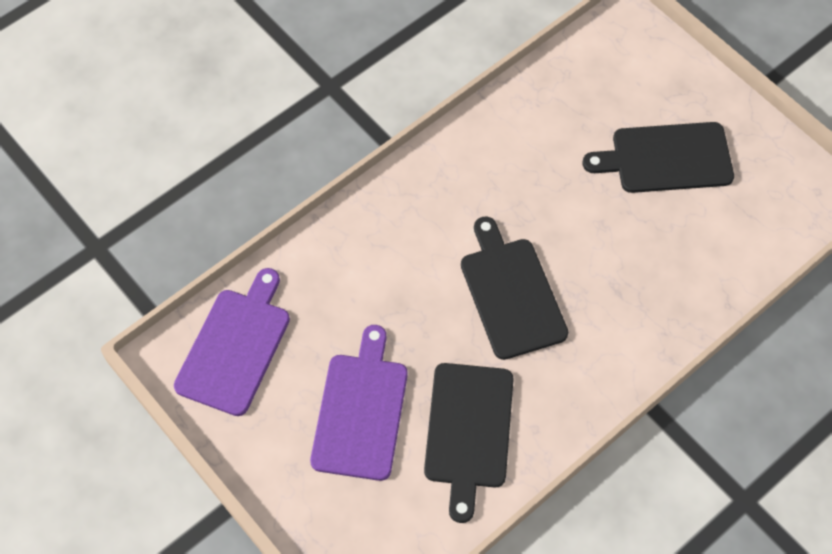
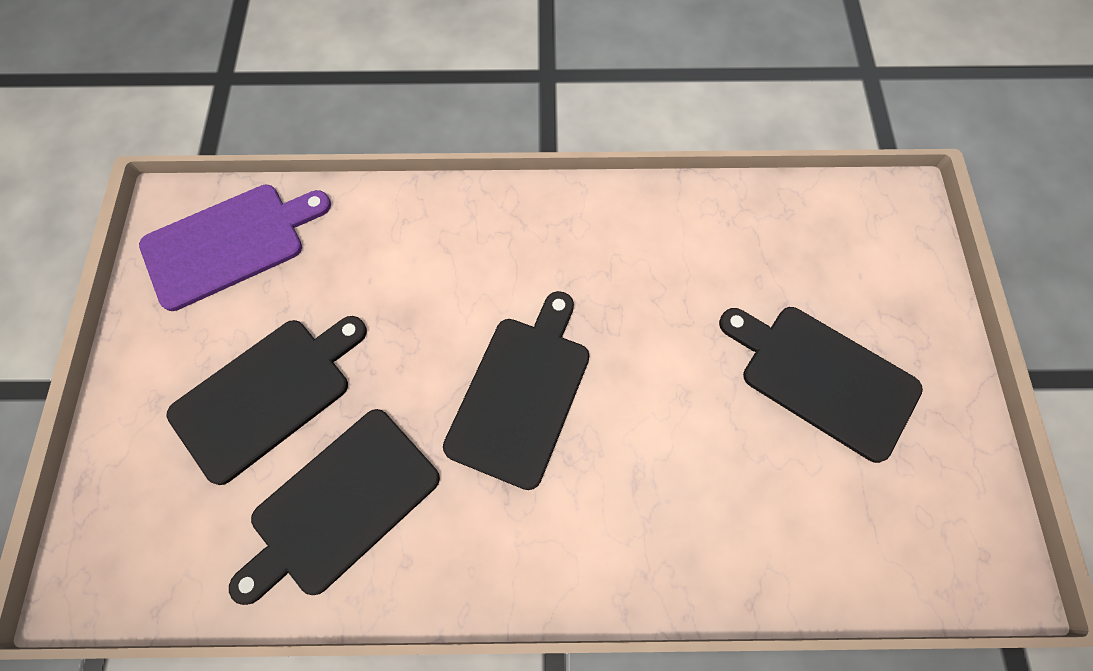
camera: 40 degrees right, 5 degrees up
purple cutting board [310,325,408,481] -> black cutting board [166,316,367,485]

